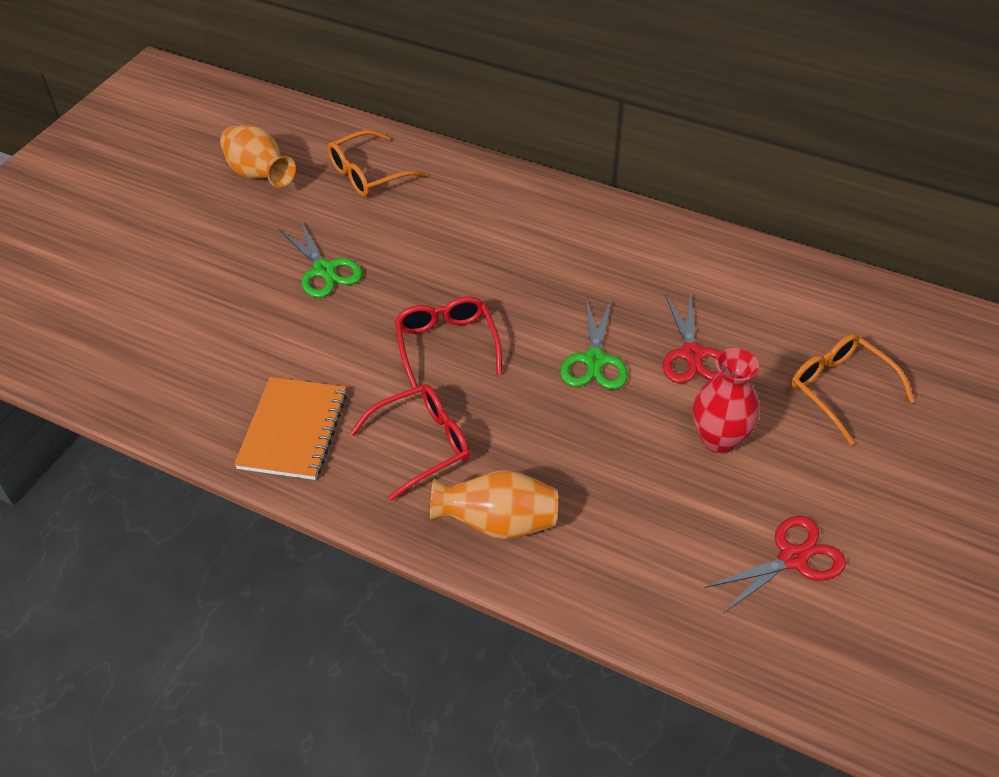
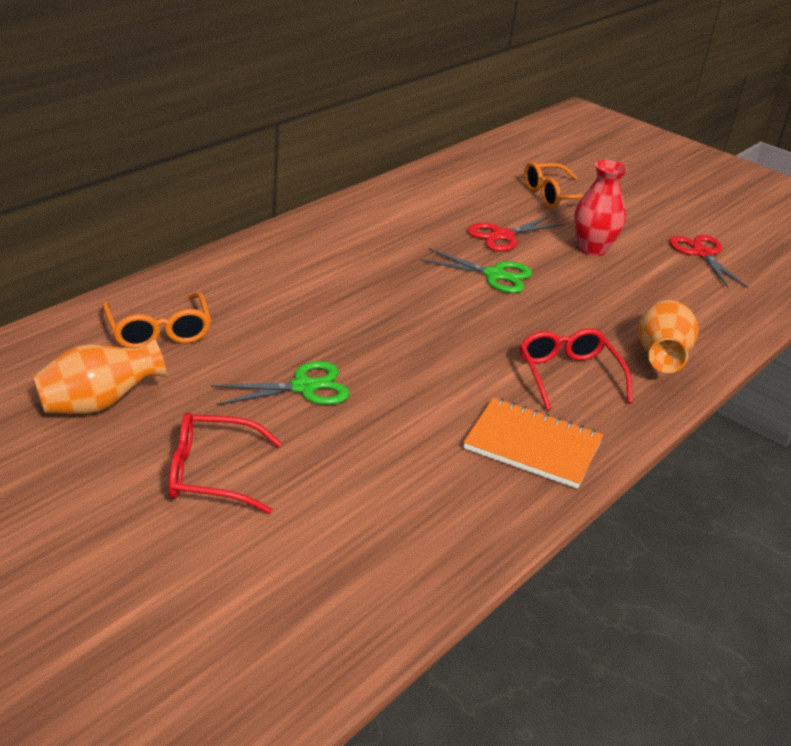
camera: 80 degrees left, 15 degrees down
red glasses [395,296,502,389] -> red glasses moved to [168,412,282,514]
red scissors [663,291,721,383] -> red scissors turned 135 degrees clockwise [467,216,563,251]

